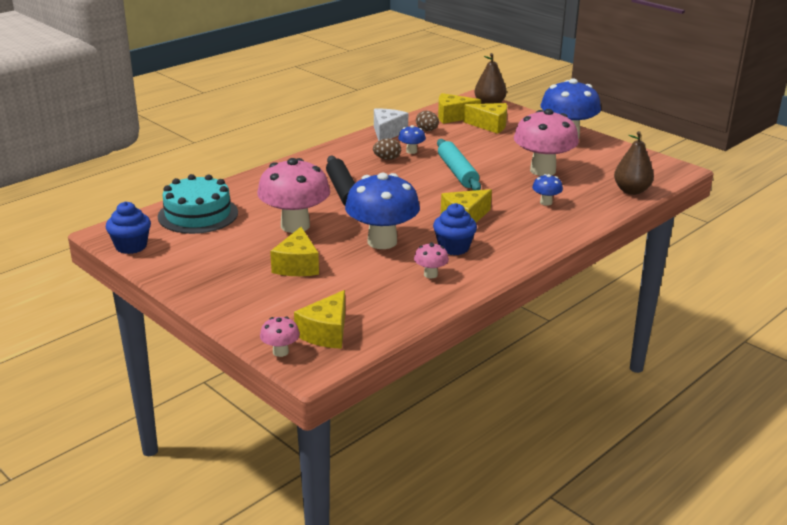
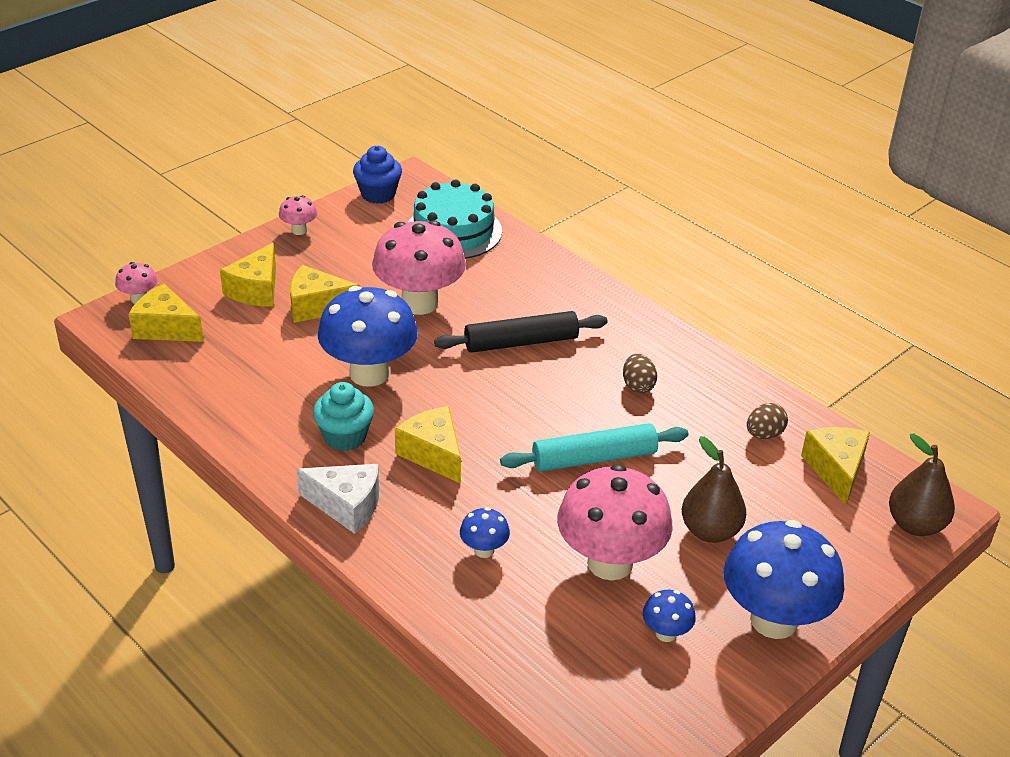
camera: 90 degrees right, 10 degrees up
white cheese [374,109,408,141] -> white cheese moved to [296,464,379,534]
blue mushroom [398,125,426,154] -> blue mushroom moved to [643,590,696,642]
pink mushroom [414,242,449,278] -> pink mushroom moved to [279,195,318,235]
blue cupcake [433,203,477,255] -> turquoise cupcake [313,382,374,451]
yellow cheese [463,103,507,134] -> yellow cheese moved to [220,243,276,307]
brown pear [614,131,654,195] -> brown pear moved to [682,436,746,543]

